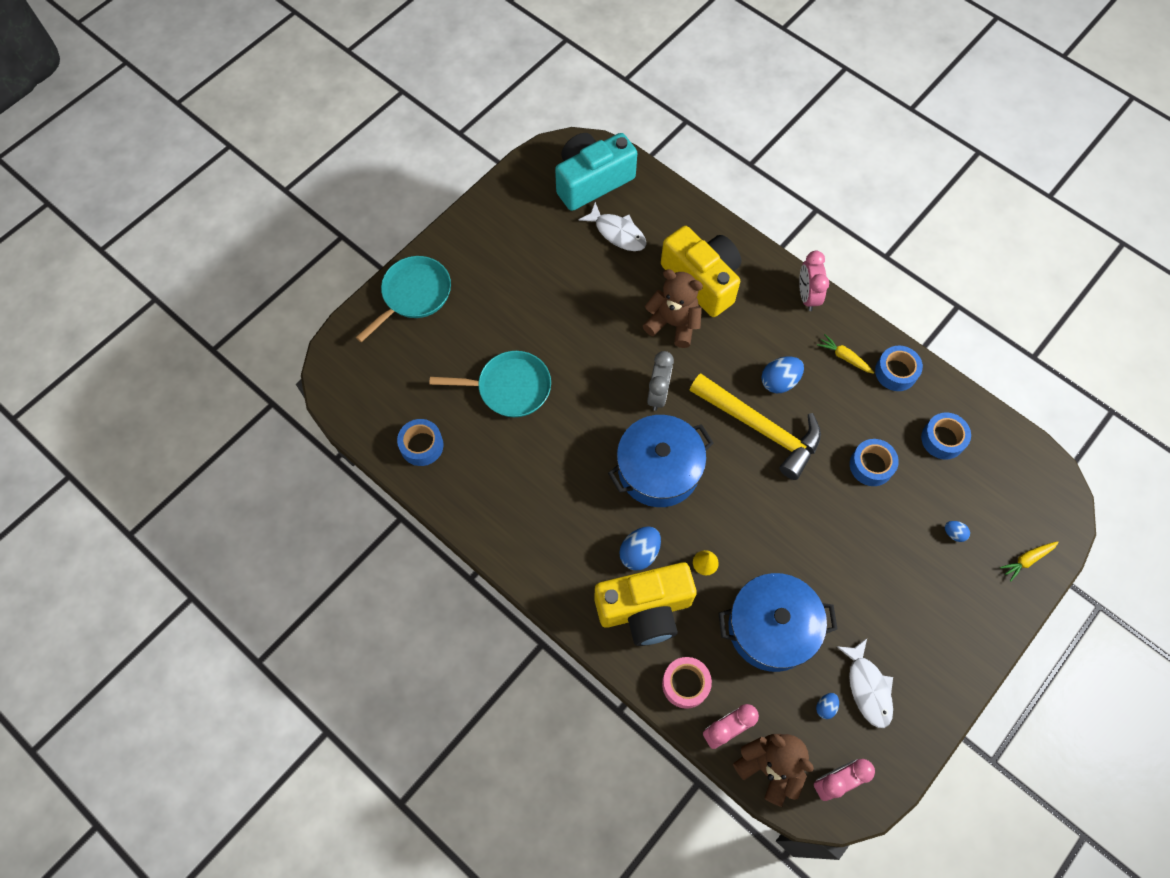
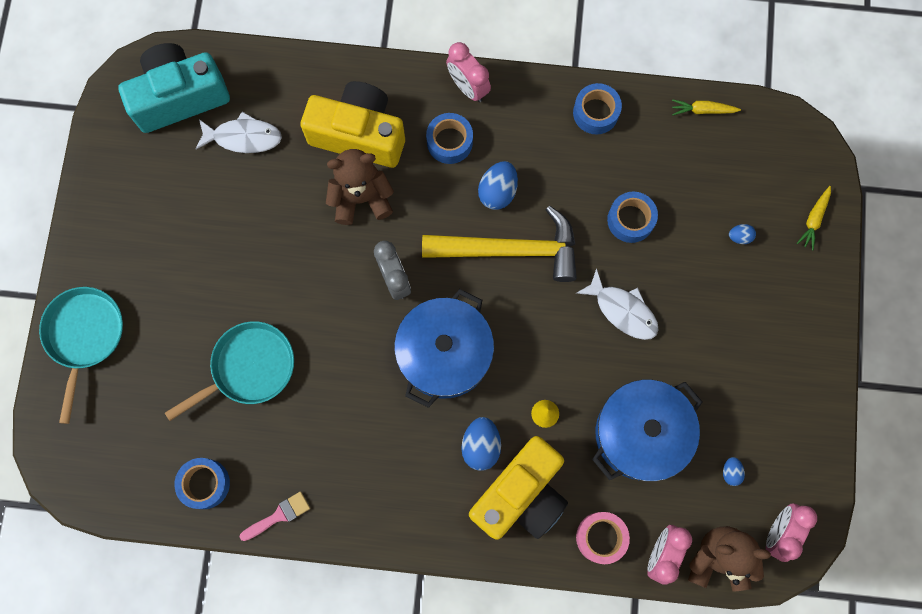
camera: 35 degrees left, 10 degrees up
turquoise camera [555,133,637,211] -> turquoise camera turned 45 degrees clockwise [118,43,230,133]
yellow carrot [817,334,874,374] -> yellow carrot moved to [672,99,741,115]
white fish [837,638,893,728] -> white fish moved to [576,268,659,340]
blue tape [921,412,971,460] -> blue tape moved to [426,113,473,164]
none -> pink brush [240,492,310,541]

